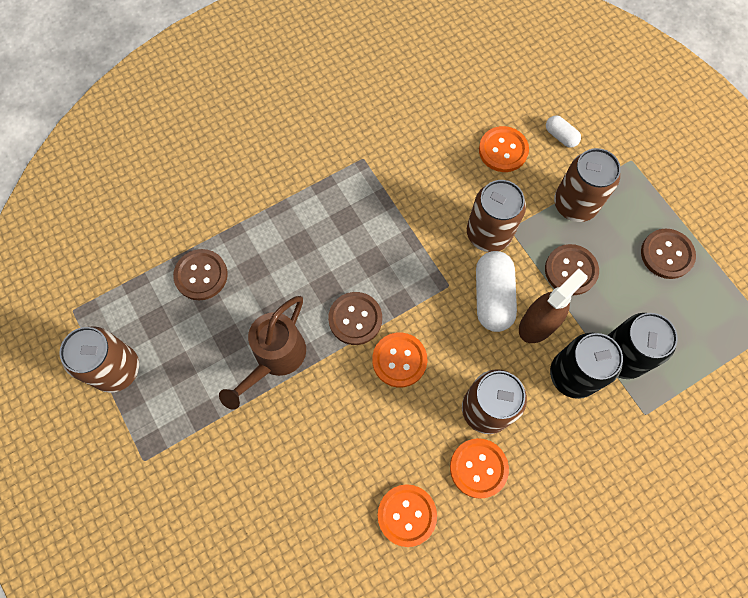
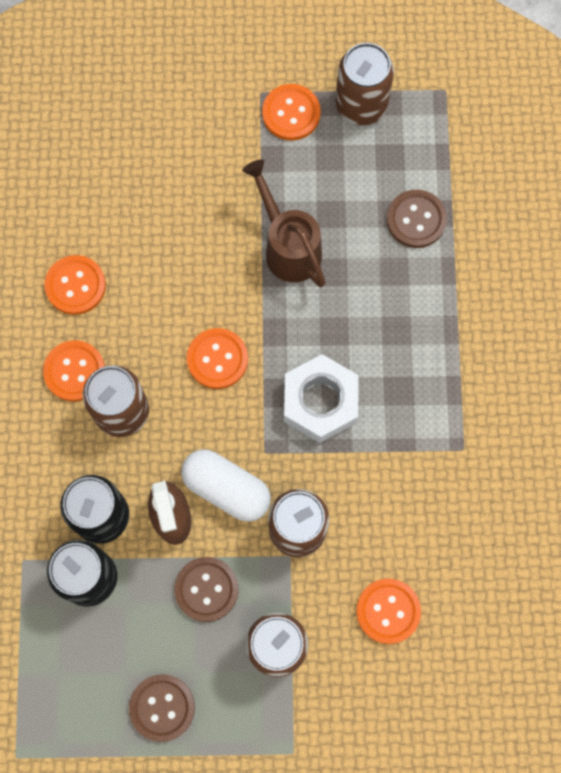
camera: 120 degrees right, 5 degrees up
brown button [328,292,382,345] -> none
white capsule [546,115,581,148] -> none
none -> orange button [262,84,321,140]
none -> white nut [284,354,359,443]

